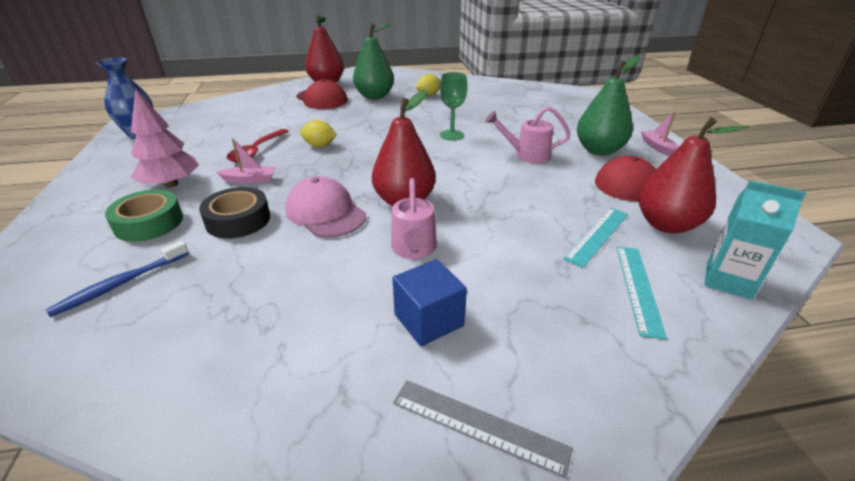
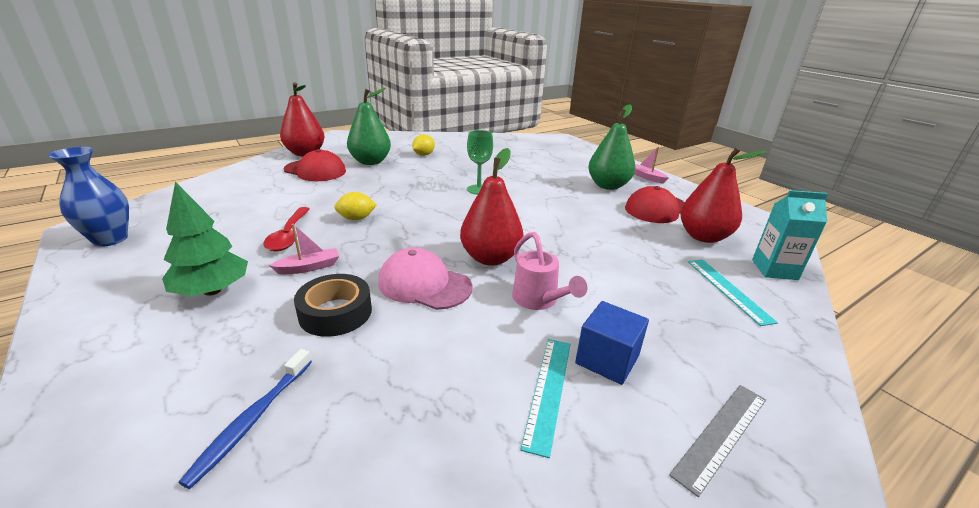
camera: 25 degrees left, 5 degrees down
green tape [105,189,183,242] -> none
pink tree [131,89,199,188] -> green tree [162,182,248,296]
grey ruler [393,380,573,478] -> grey ruler turned 45 degrees counterclockwise [669,385,766,497]
pink watering can [485,106,570,163] -> none
turquoise ruler [563,208,628,268] -> turquoise ruler moved to [520,339,570,458]

